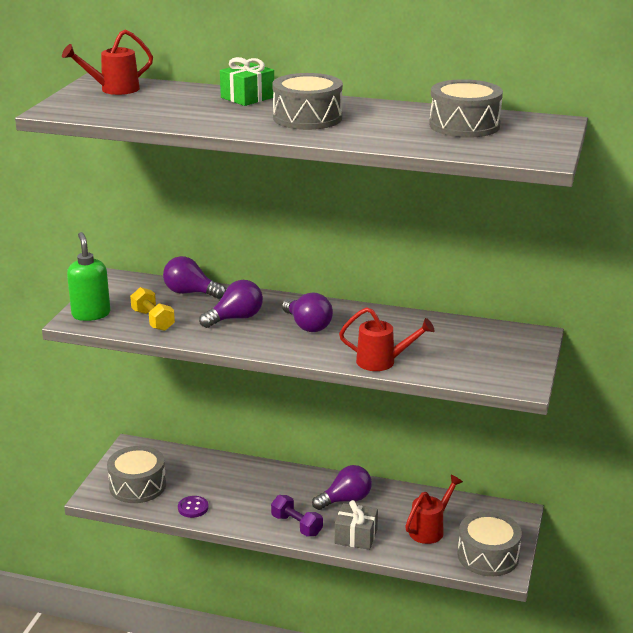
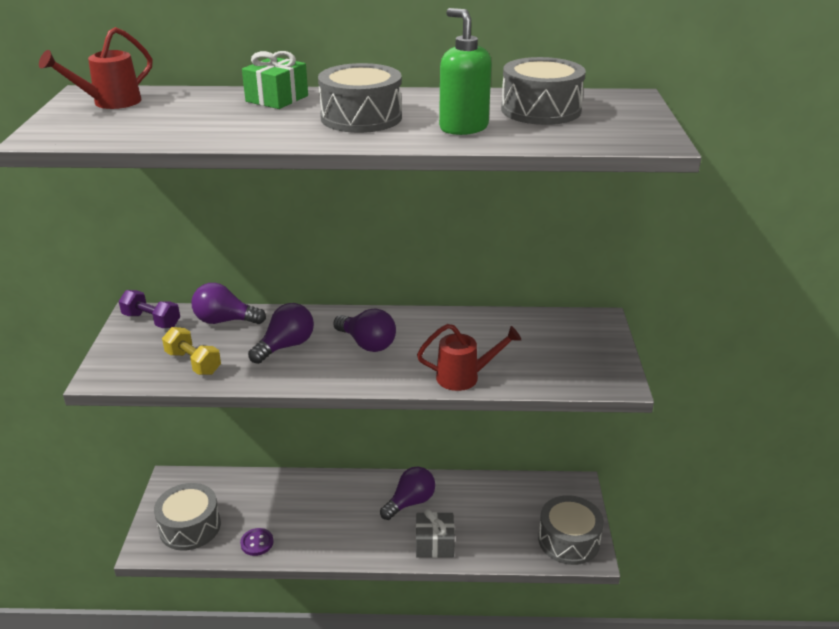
camera: 15 degrees left, 5 degrees up
green soap dispenser [67,232,110,321] -> green soap dispenser moved to [439,8,492,135]
purple dumbbell [271,495,323,536] -> purple dumbbell moved to [119,290,180,328]
red watering can [405,475,463,544] -> none

